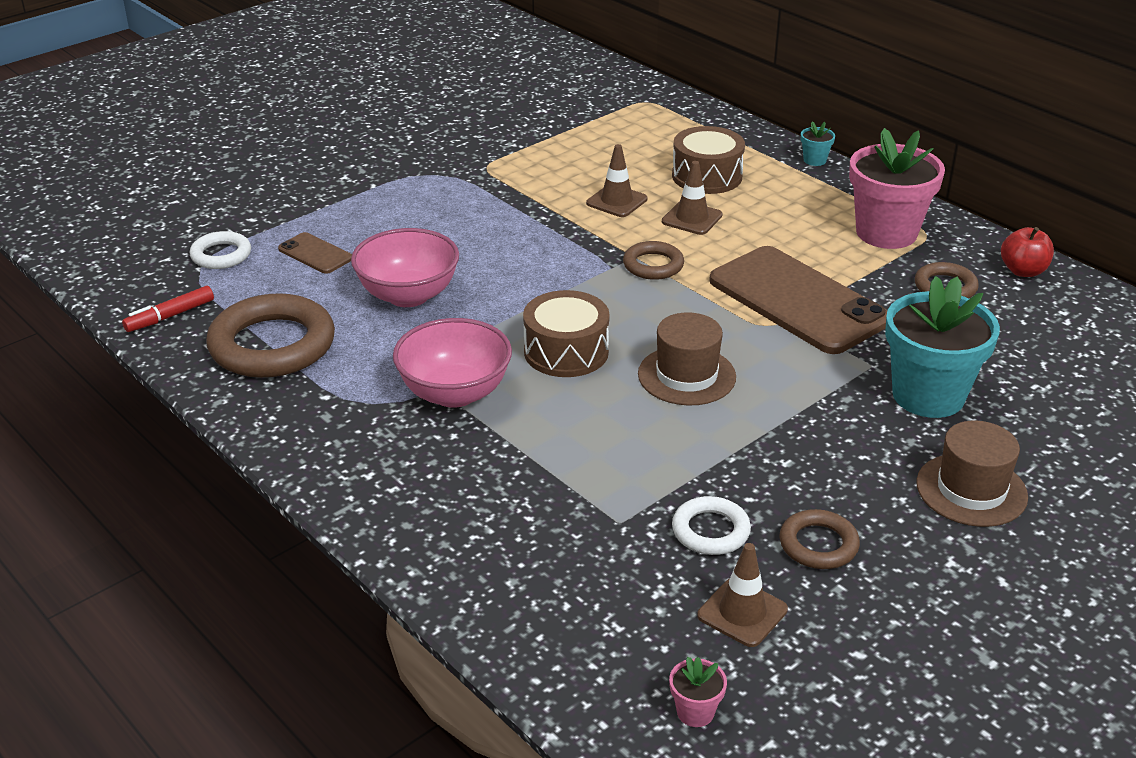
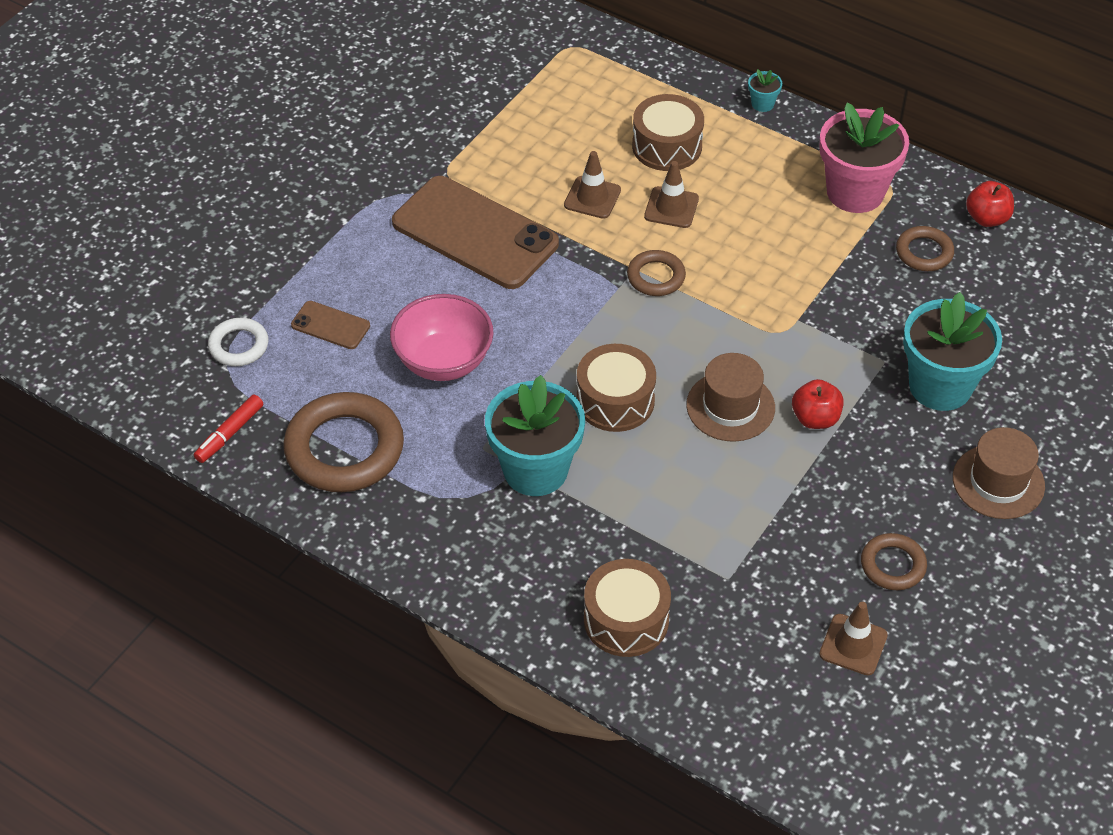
camera: 15 degrees left, 15 degrees up
pink bowl [393,318,512,408] -> turquoise flower pot [485,375,585,496]
pink flower pot [669,657,727,727] -> none
white ring [672,496,751,555] -> none
brown phone [709,246,887,354] -> brown phone moved to [392,176,559,289]
none -> brown drum [584,559,671,657]
none -> red apple [792,379,844,429]

